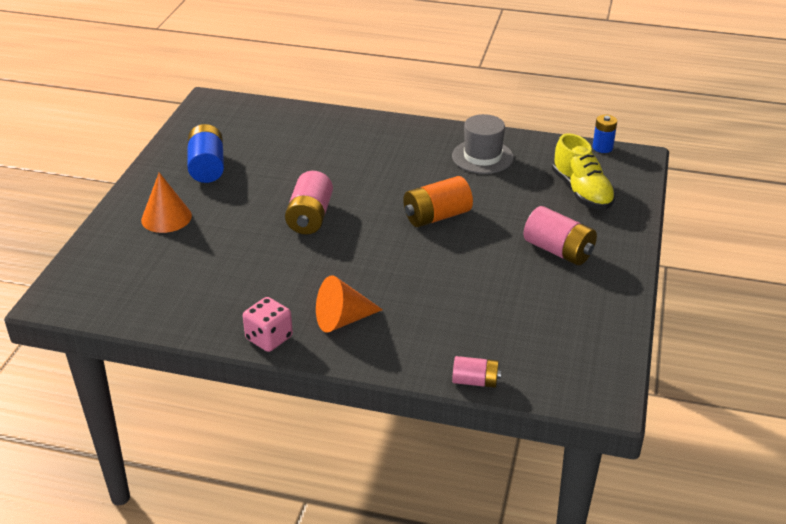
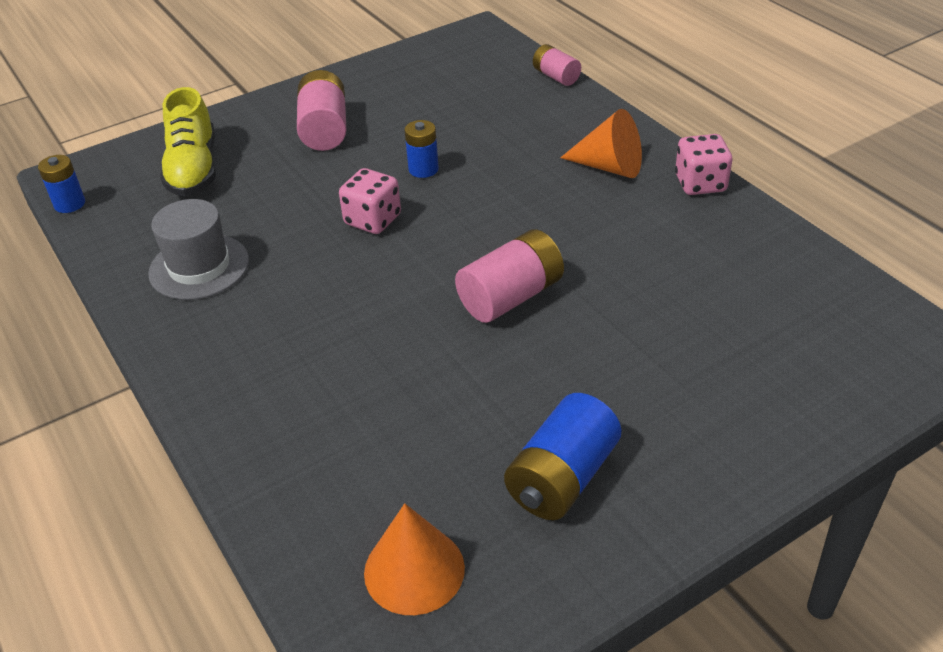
camera: 135 degrees left, 5 degrees up
orange cone [141,173,192,233] -> orange cone moved to [364,503,465,615]
orange battery [403,176,473,227] -> pink dice [339,168,401,234]
yellow shoe [552,133,616,210] -> yellow shoe turned 150 degrees clockwise [160,87,216,196]
none -> blue battery [404,120,439,178]

